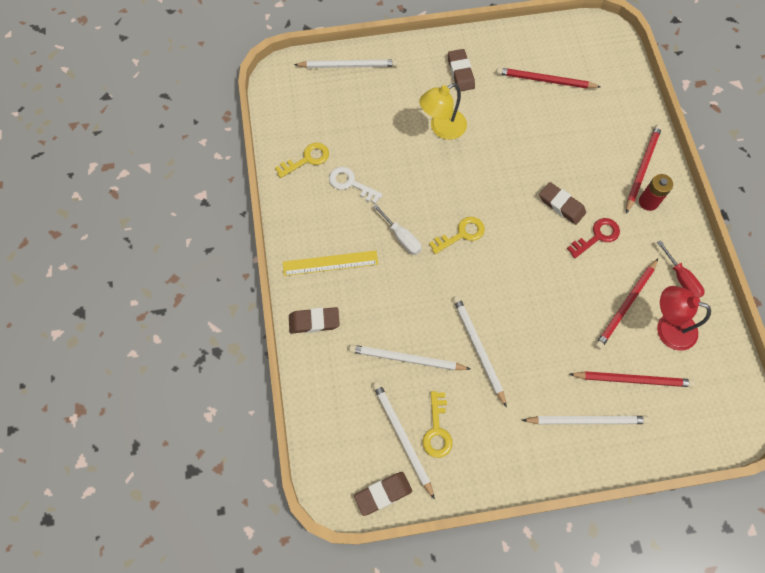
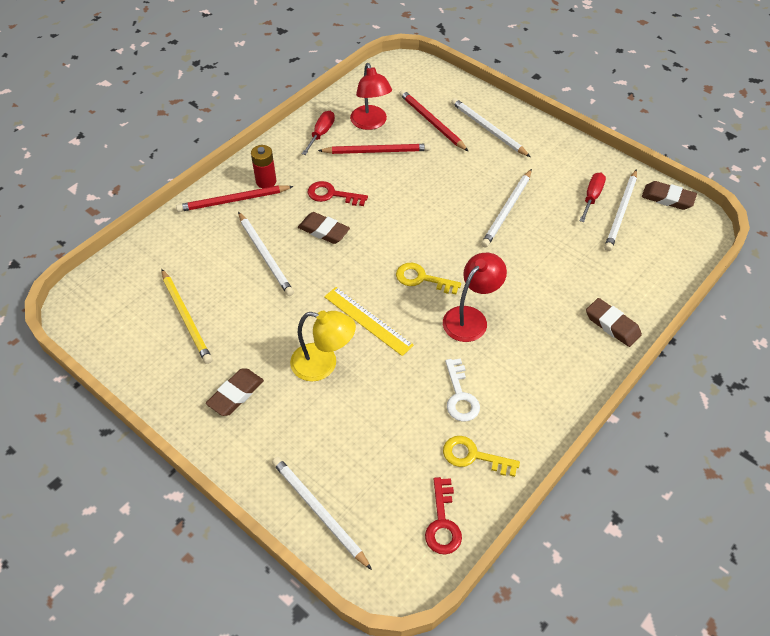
camera: 130 degrees left, 15 degrees down
yellow ruler [283,250,378,276] -> yellow ruler moved to [324,287,414,356]
white pencil [349,345,470,370] -> white pencil moved to [238,212,294,296]
white screwdriver [373,204,421,255] -> red lamp [443,253,507,342]
yellow key [423,391,453,458] -> red screwdriver [580,172,606,222]
red pencil [496,67,601,89] -> yellow pencil [161,269,212,364]
brown eraser [539,182,586,225] -> brown eraser turned 60 degrees counterclockwise [298,212,350,244]
none -> red key [425,477,462,555]

